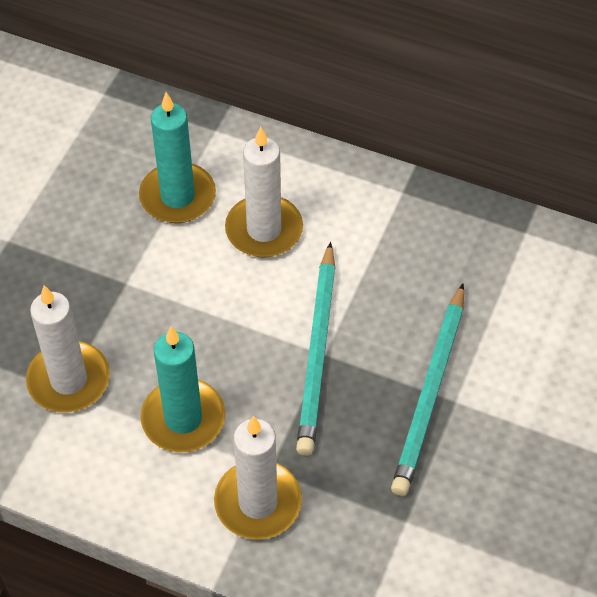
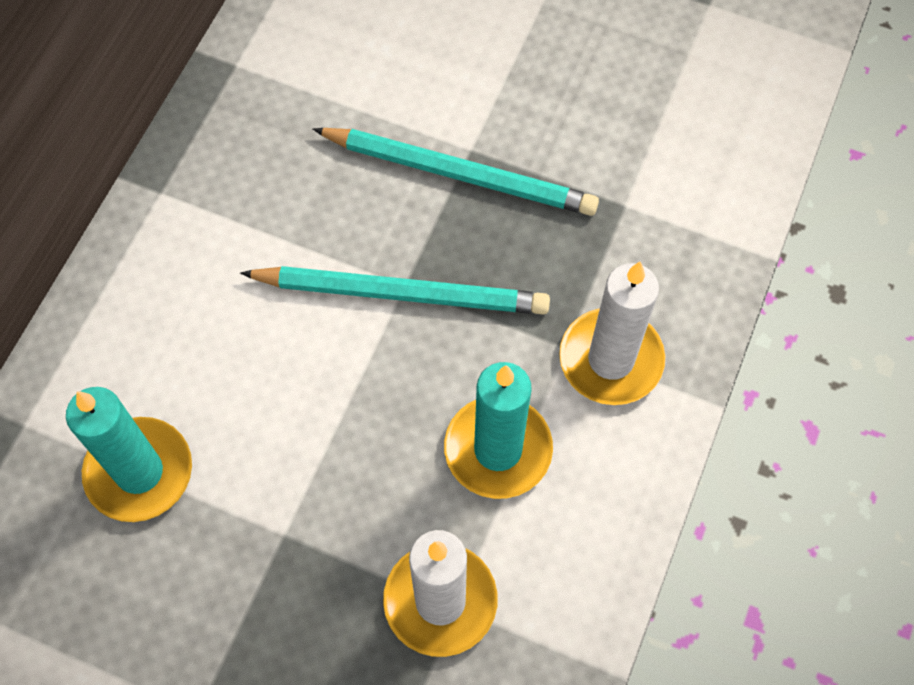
camera: 90 degrees left, 10 degrees up
white candle [225,127,303,257] -> none

